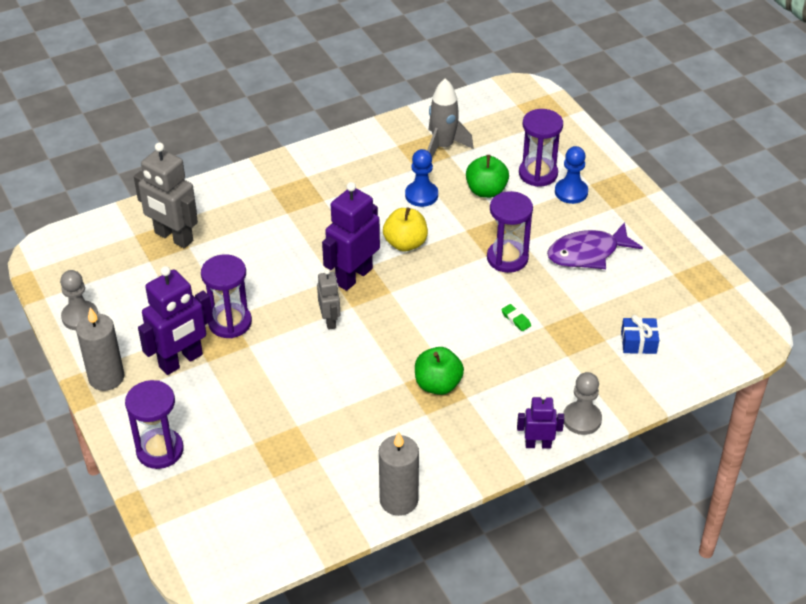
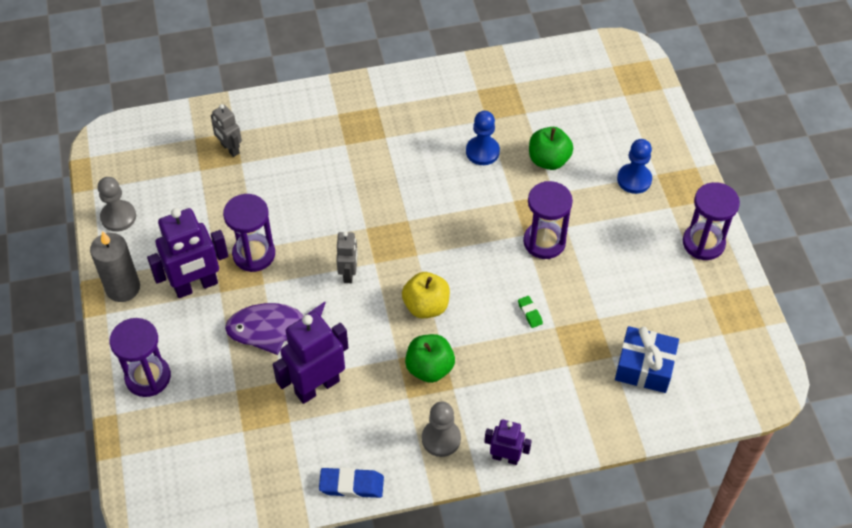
camera: 15 degrees right, 10 degrees up
grey robot [134,143,198,248] -> grey robot [211,104,242,157], size x0.56
purple robot [322,182,380,291] -> purple robot moved to [273,311,349,404]
grey candle [379,432,419,516] -> blue eraser [319,467,384,498]
yellow apple [383,207,428,251] -> yellow apple moved to [402,272,450,318]
grey rocket [427,78,473,157] -> none
purple hourglass [519,109,563,187] -> purple hourglass moved to [683,182,740,260]
purple fish [547,222,643,269] -> purple fish moved to [225,301,326,355]
grey pawn [563,372,602,435] -> grey pawn moved to [422,402,461,457]
blue gift [621,315,659,354] -> blue gift [615,326,679,393], size x1.52

